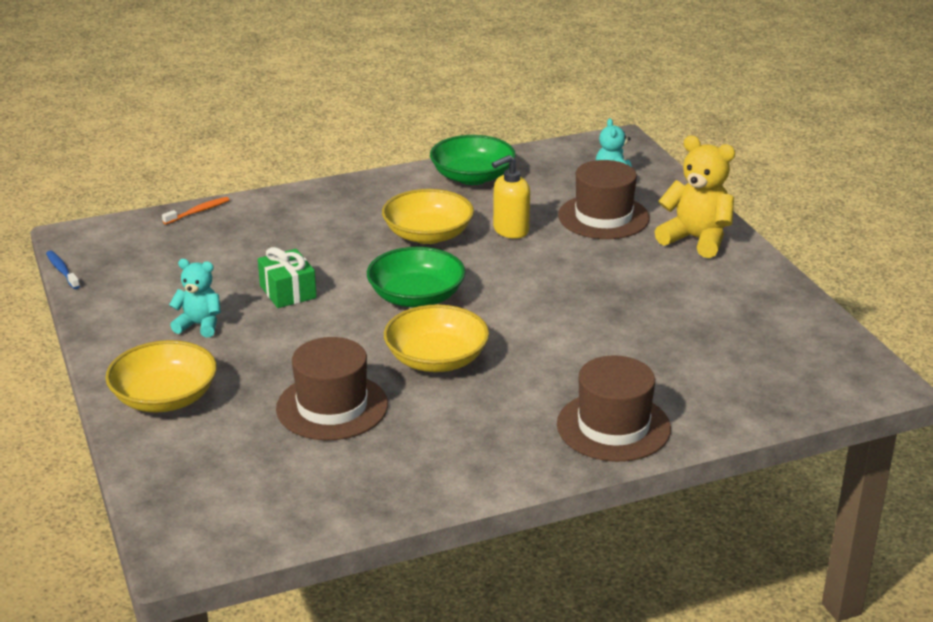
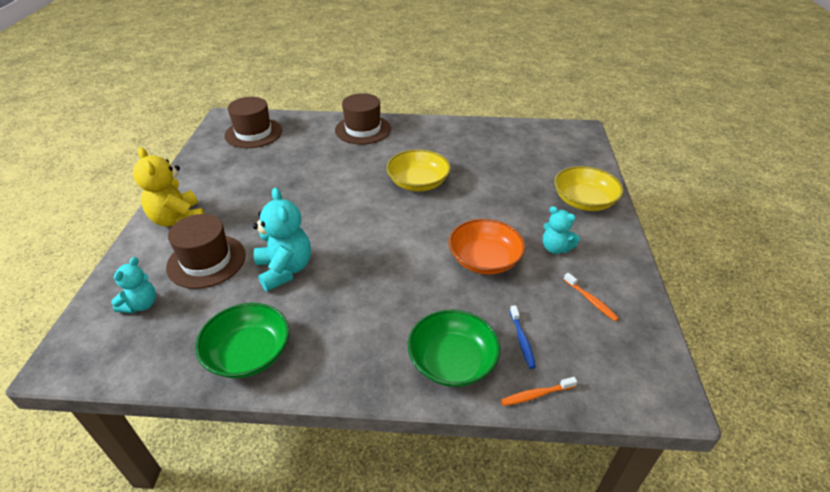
camera: 155 degrees left, 10 degrees up
blue toothbrush [46,251,80,289] -> blue toothbrush moved to [510,305,536,369]
green gift [258,247,317,308] -> orange bowl [448,219,525,275]
brown hat [276,337,388,440] -> brown hat moved to [224,97,282,148]
green bowl [367,247,466,307] -> green bowl moved to [408,309,501,387]
yellow bowl [382,189,474,244] -> none
yellow soap dispenser [492,155,530,239] -> turquoise teddy bear [253,187,311,291]
none -> orange toothbrush [563,273,619,321]

